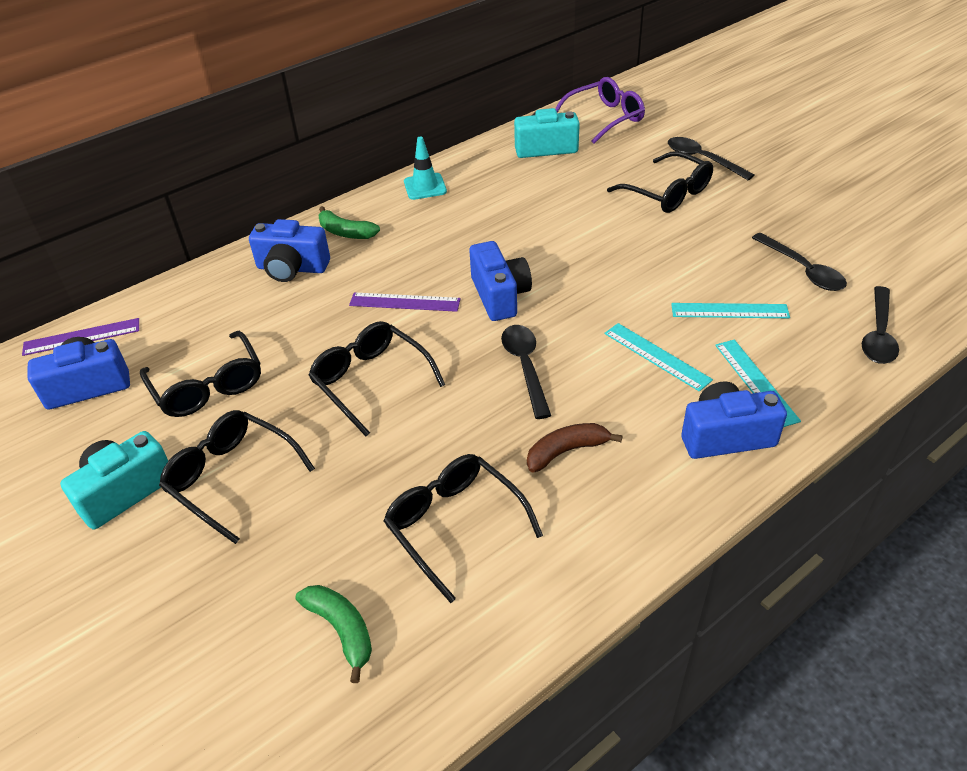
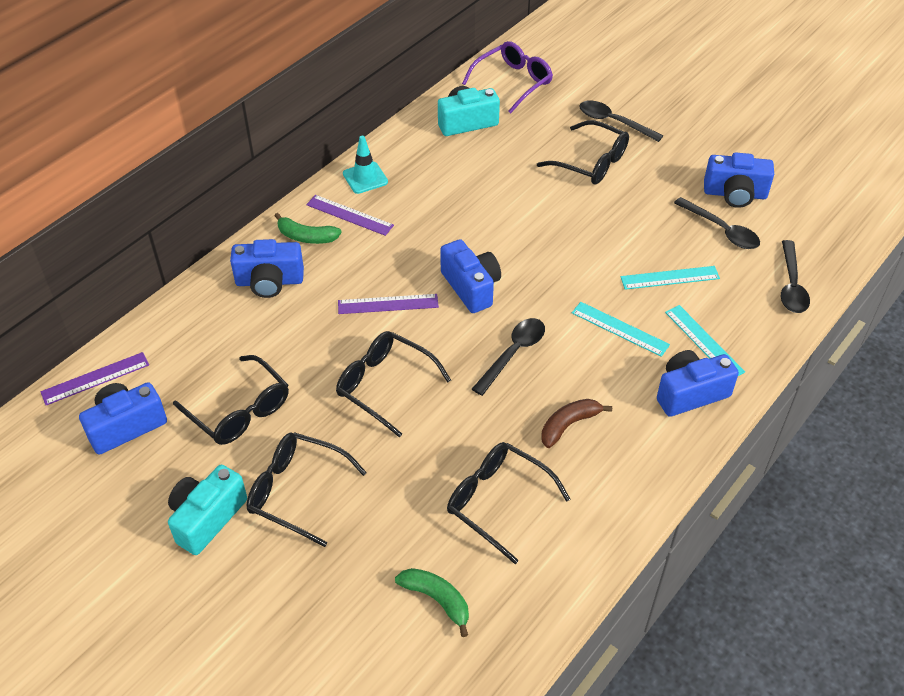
camera: 15 degrees left, 5 degrees up
black spoon [501,325,551,419] -> black spoon turned 60 degrees clockwise [472,318,545,396]
none -> purple ruler [306,195,394,236]
none -> blue camera [704,152,774,208]

